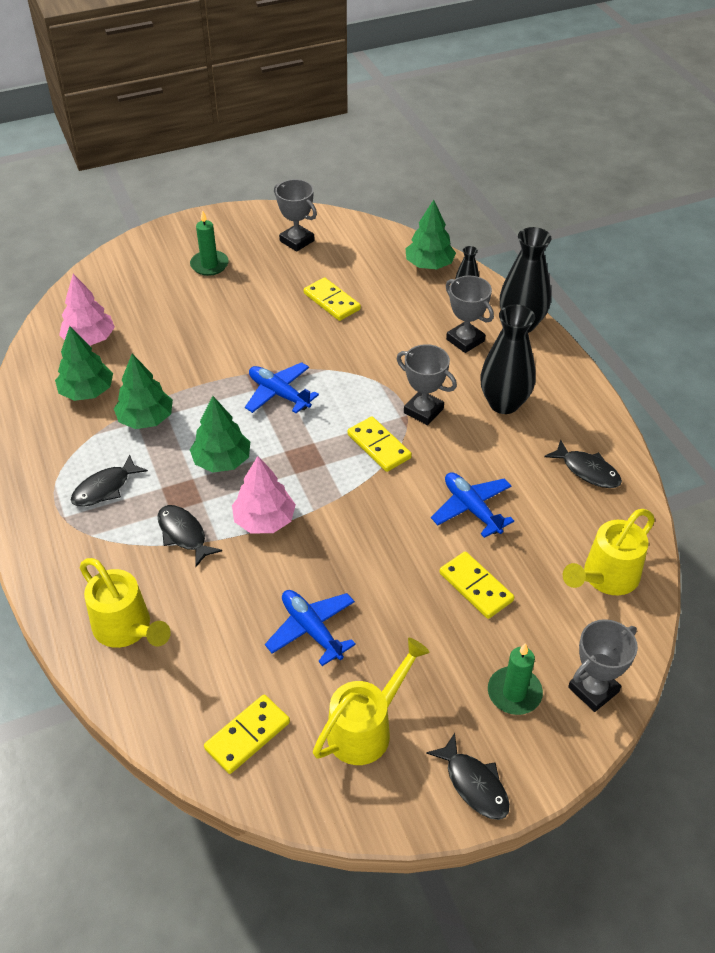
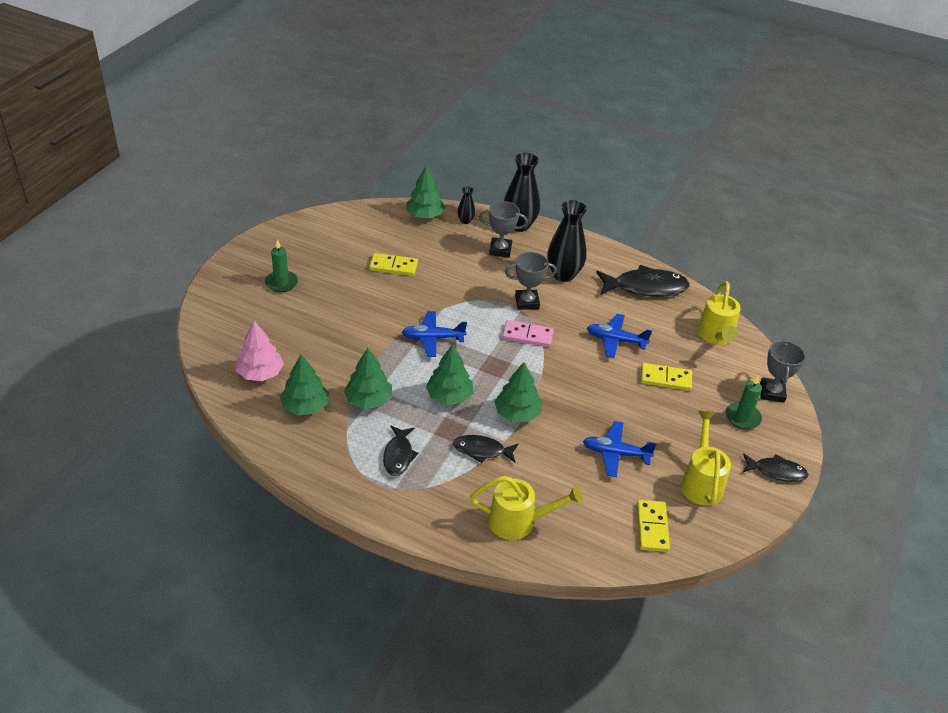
camera: 45 degrees left, 5 degrees down
pink tree [232,456,296,533] -> green tree [494,362,542,422]
grey trophy [274,179,317,252] -> none
yellow domino [347,416,412,472] -> pink domino [502,320,554,347]
black fish [544,439,622,488] -> black fish [596,265,690,297], size x1.70

